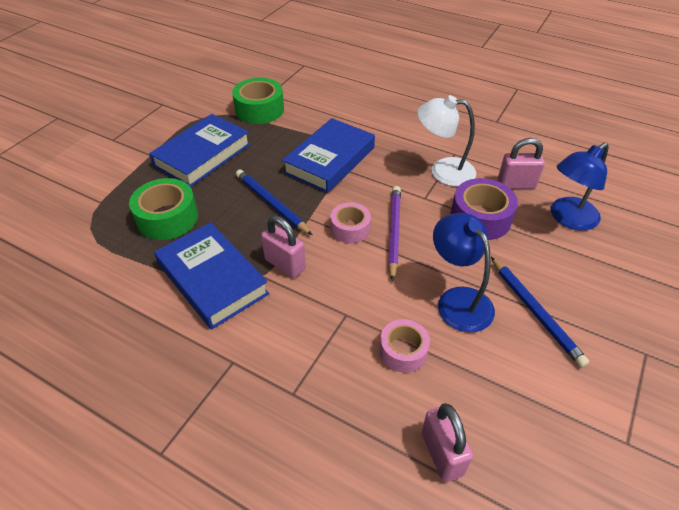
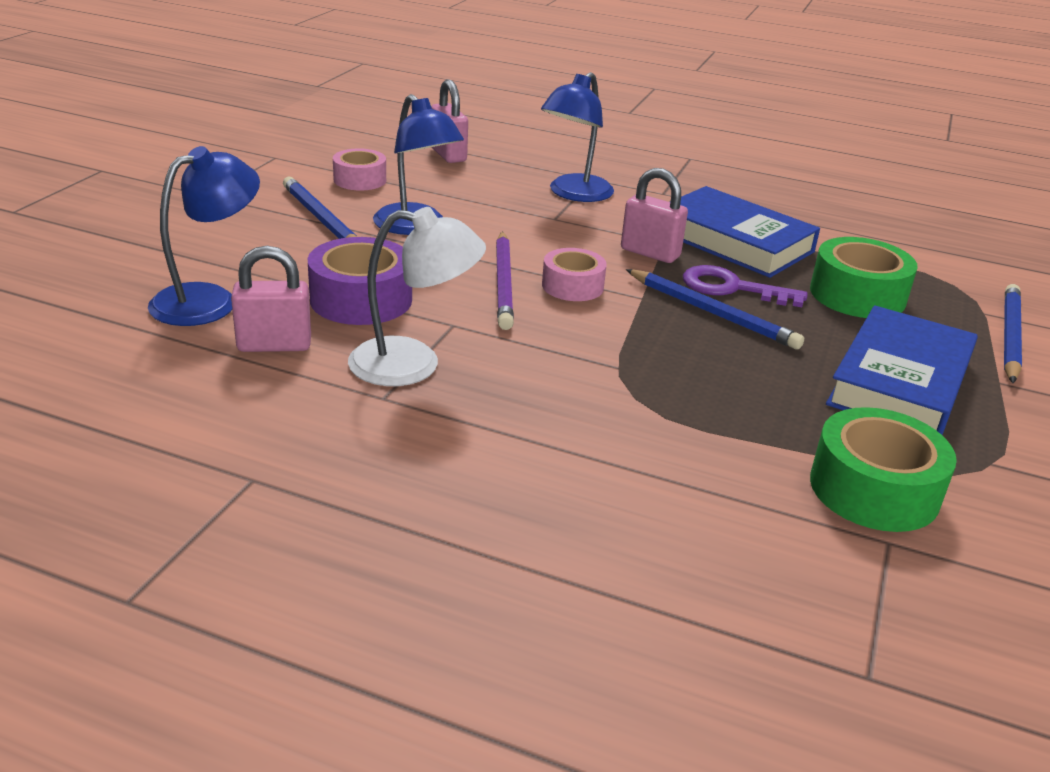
camera: 170 degrees right, 15 degrees down
blue book [282,118,375,193] -> none
pink tape [379,319,430,373] -> pink tape moved to [333,148,386,190]
none -> blue lamp [541,72,614,202]
none -> purple key [683,265,808,307]
none -> blue pencil [1004,284,1022,383]

